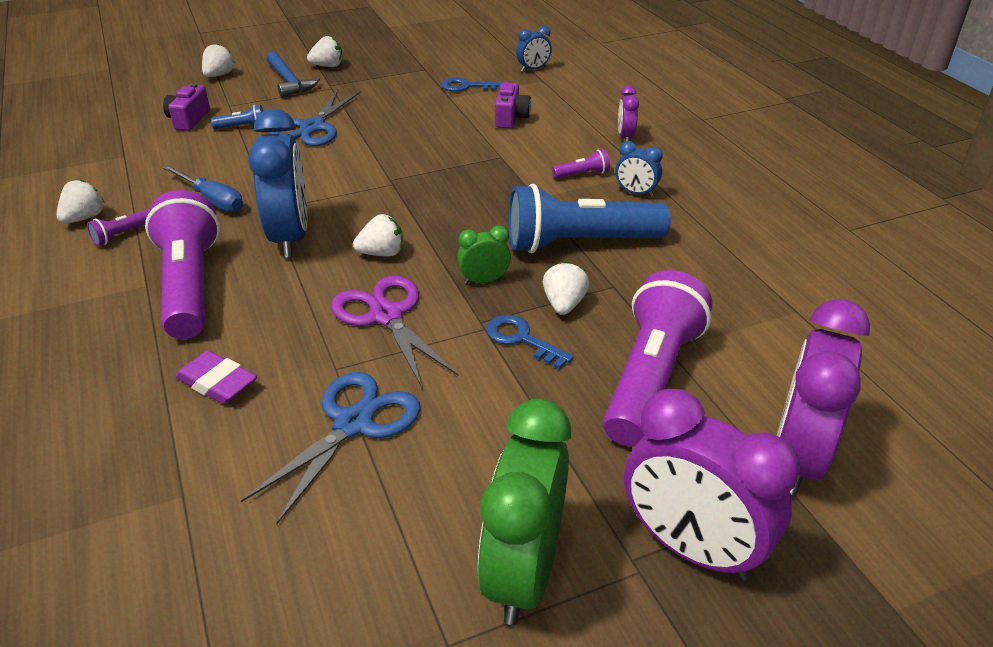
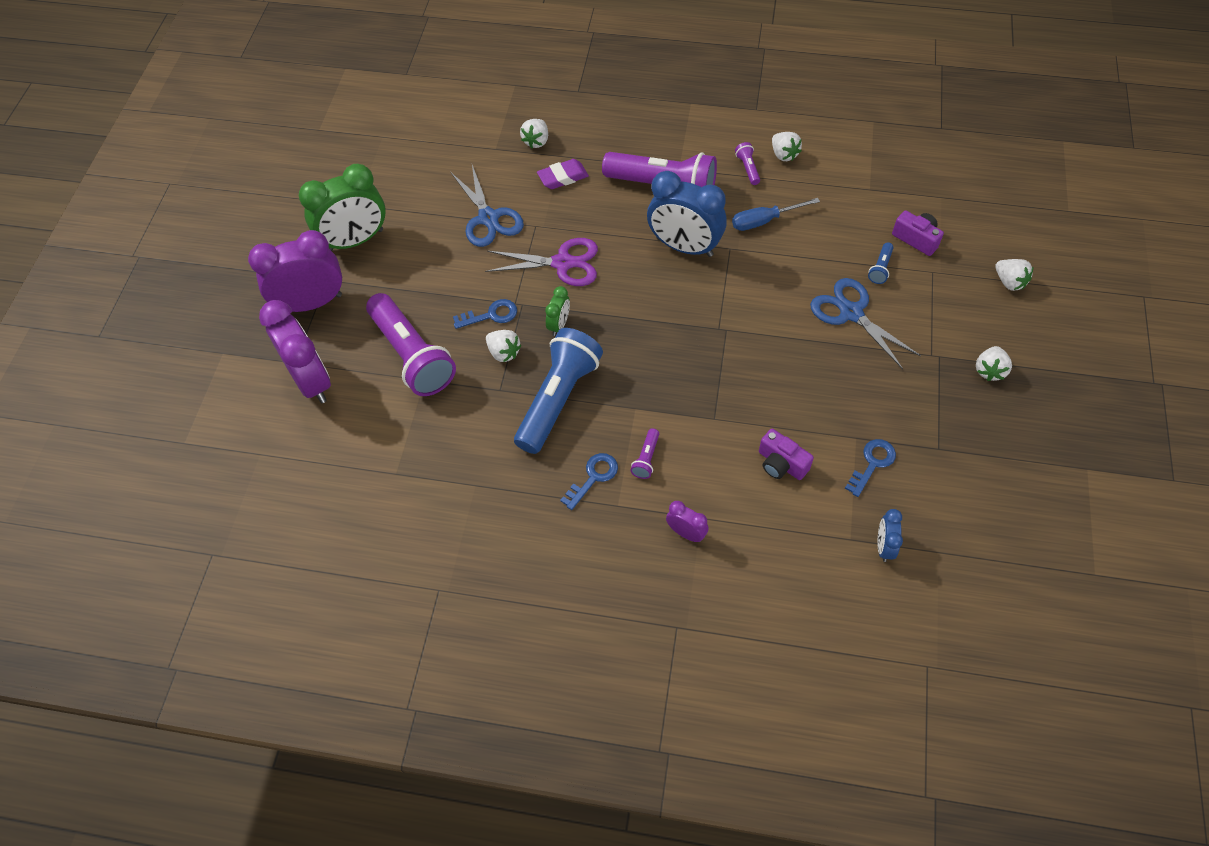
camera: 125 degrees right, 20 degrees up
blue hammer [266,51,320,98] -> none
white strawberry [353,214,403,257] -> white strawberry moved to [520,119,548,148]
green clock [478,399,571,625] -> green clock turned 105 degrees clockwise [299,164,386,251]
blue clock [615,141,663,197] -> blue key [560,453,618,510]

